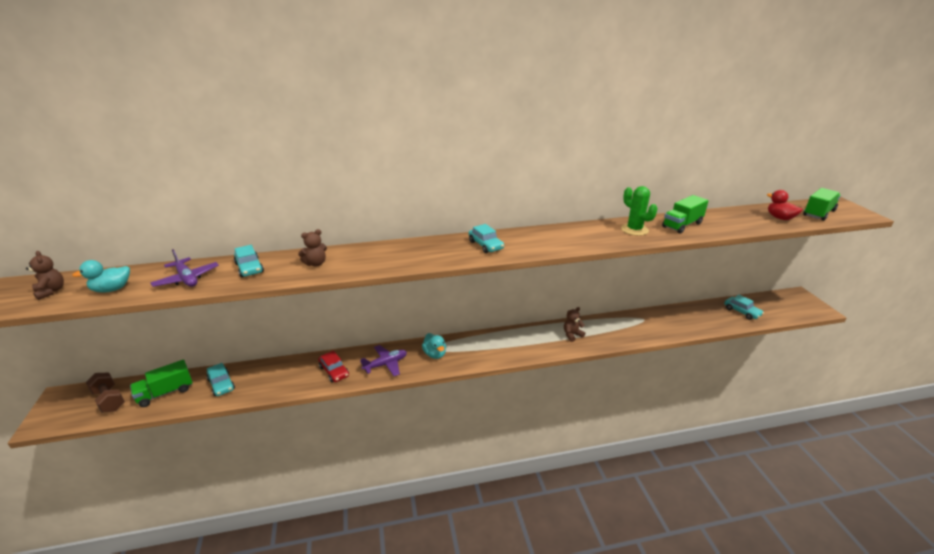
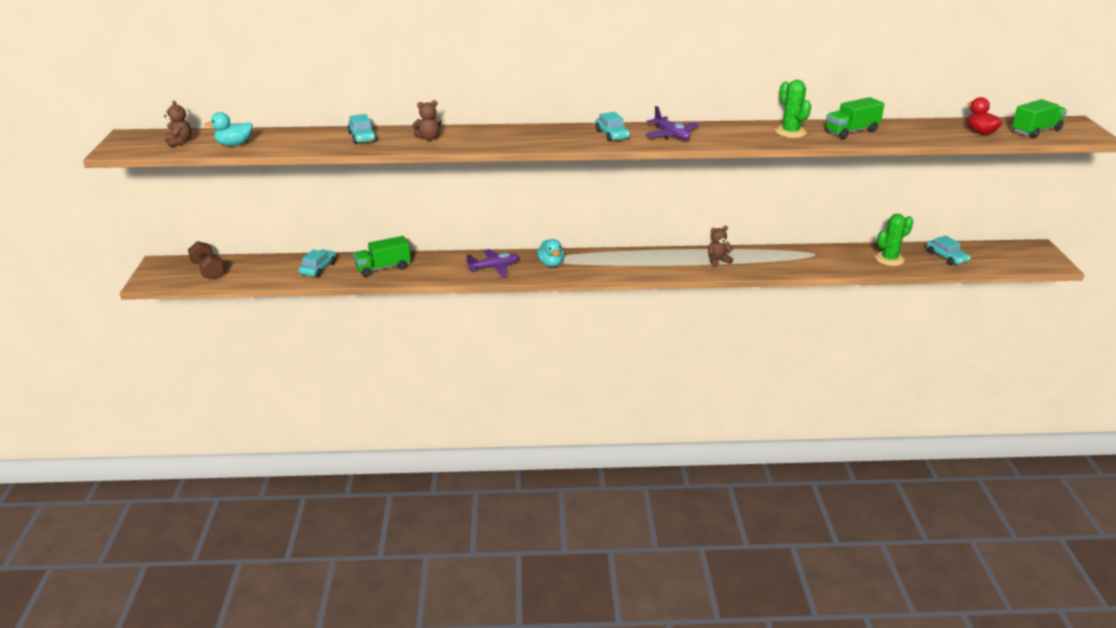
camera: 10 degrees right, 0 degrees up
green truck [130,360,192,407] -> green truck moved to [353,236,411,277]
purple plane [150,249,219,287] -> purple plane moved to [646,106,699,140]
turquoise car [206,363,235,396] -> turquoise car turned 135 degrees counterclockwise [299,249,336,277]
red car [318,351,349,382] -> none
none -> green cactus [875,214,913,266]

